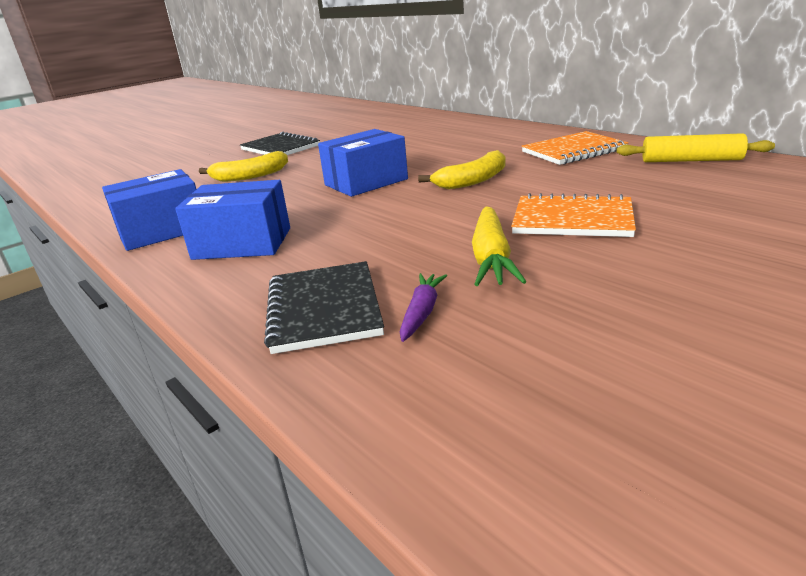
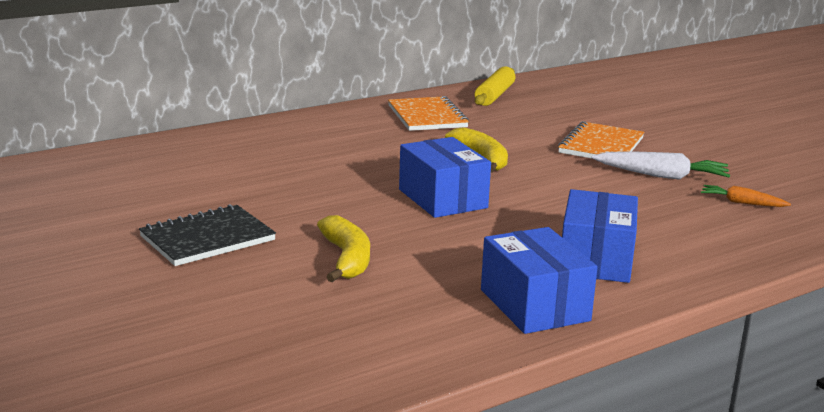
camera: 85 degrees left, 5 degrees down
black notebook [264,261,384,354] -> none
purple carrot [400,273,448,342] -> orange carrot [701,185,791,207]
yellow carrot [472,206,527,286] -> white carrot [592,151,730,180]

